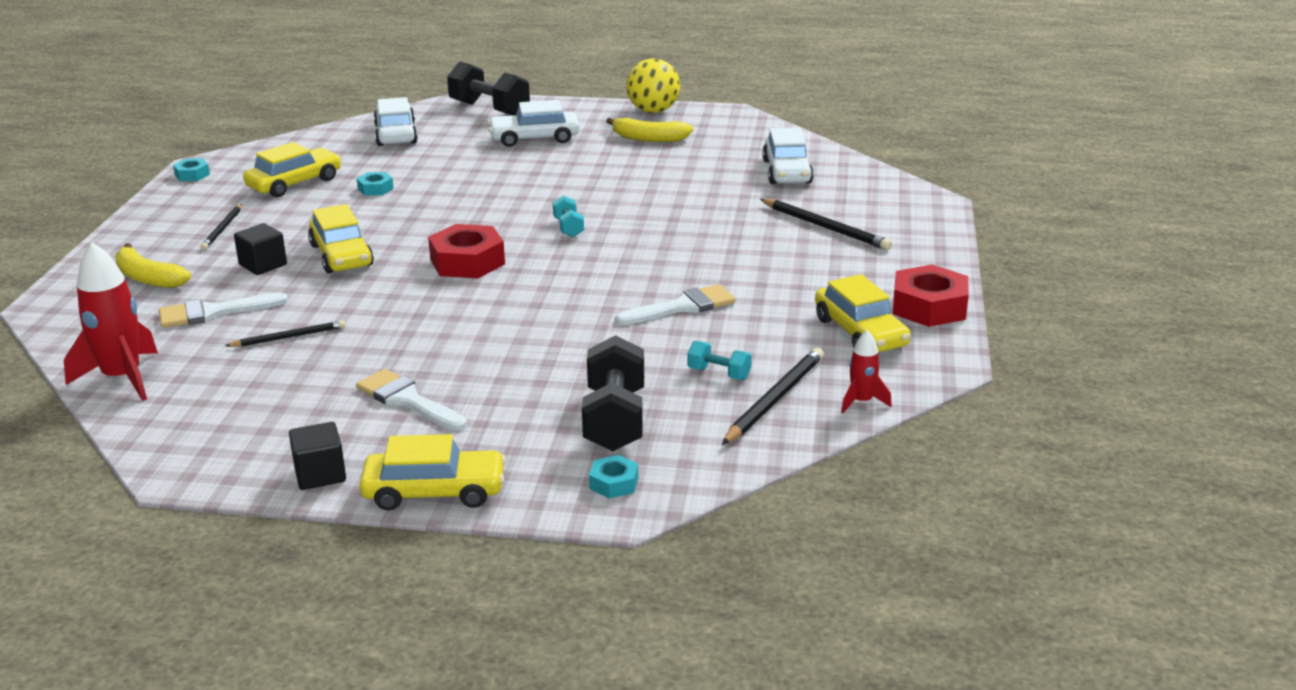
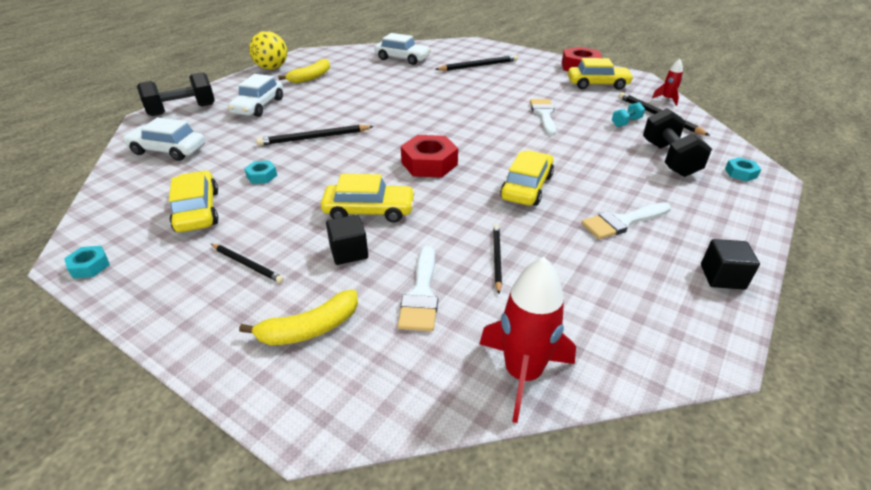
camera: 65 degrees left, 10 degrees up
yellow car [360,434,506,511] -> yellow car moved to [500,151,554,206]
turquoise dumbbell [553,195,584,237] -> none
black dumbbell [582,335,644,451] -> black dumbbell turned 60 degrees clockwise [643,108,712,177]
none -> black pencil [256,125,374,146]

